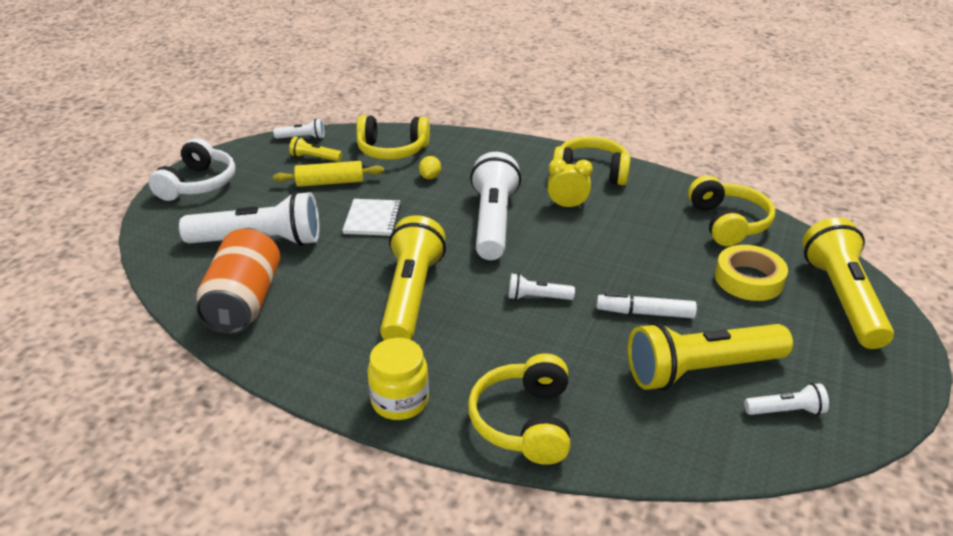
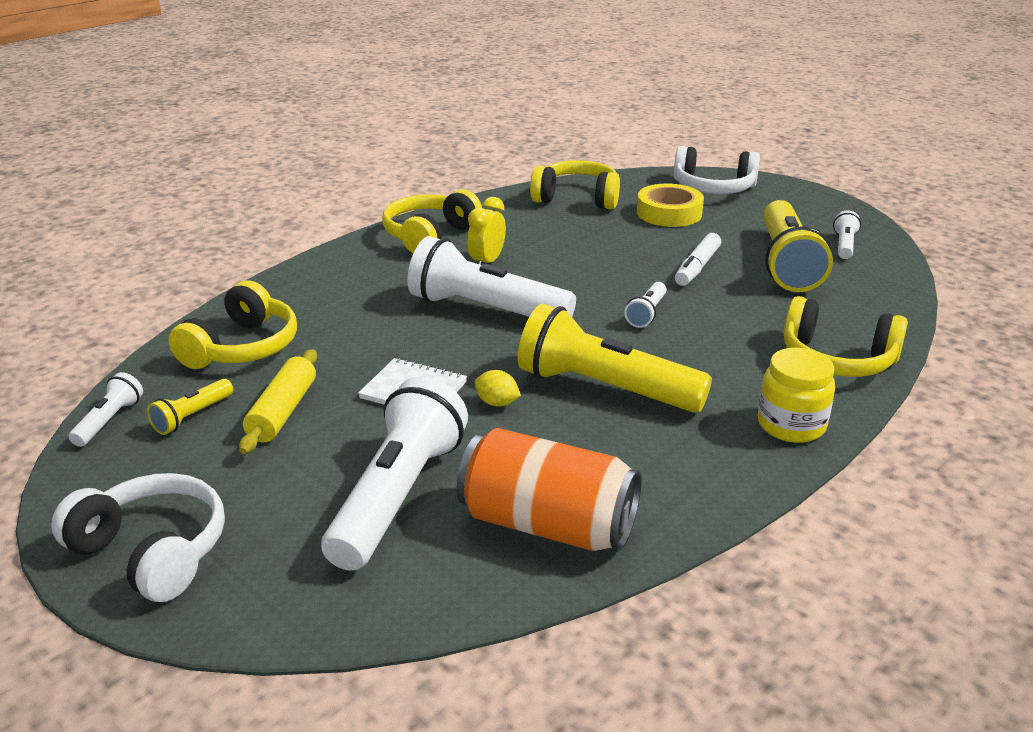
camera: 70 degrees left, 5 degrees down
yellow lemon [419,156,441,179] -> yellow lemon moved to [474,370,521,407]
yellow flashlight [802,217,894,349] -> white headphones [674,146,760,194]

